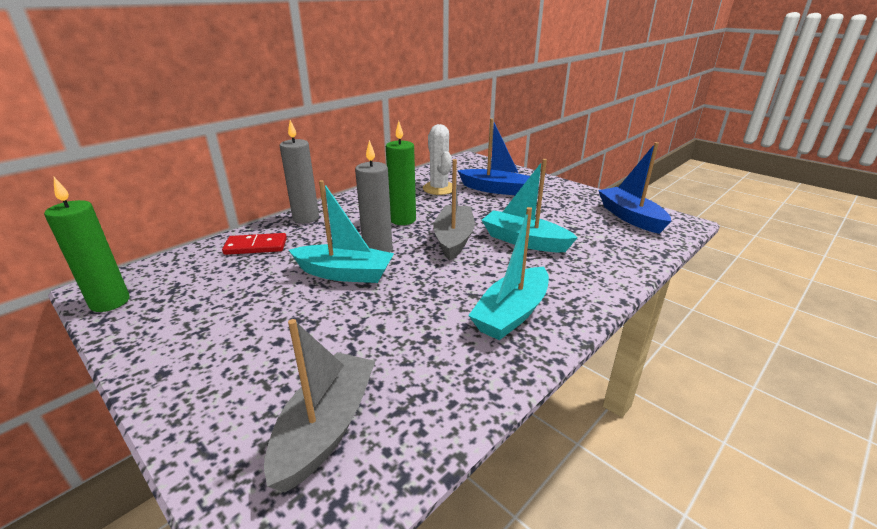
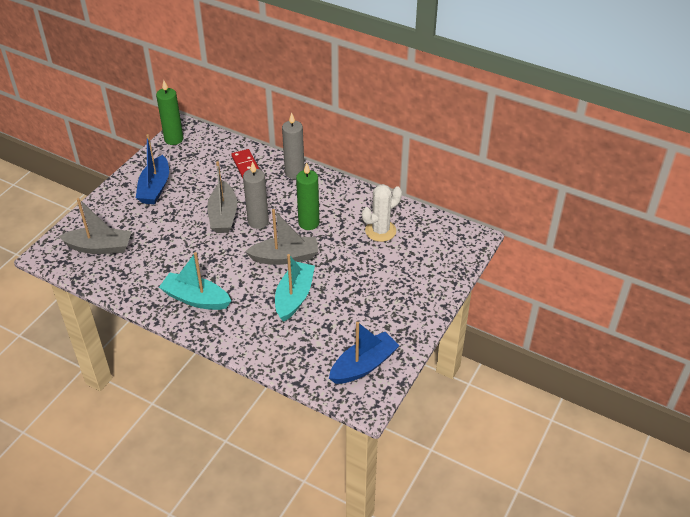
camera: 75 degrees right, 15 degrees up
turquoise boat [289,180,394,283] -> grey boat [207,161,237,233]
blue boat [457,118,530,195] -> blue boat moved to [136,134,169,204]

